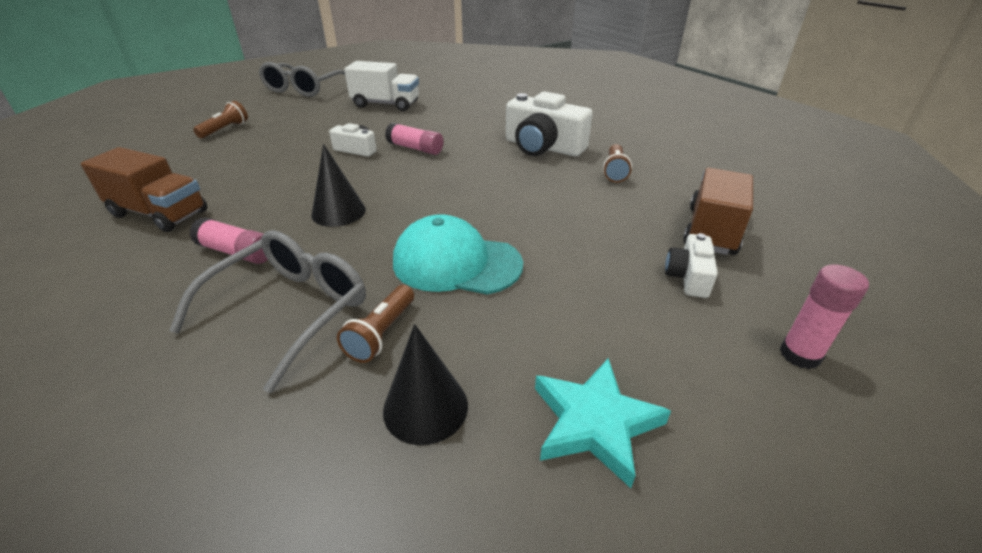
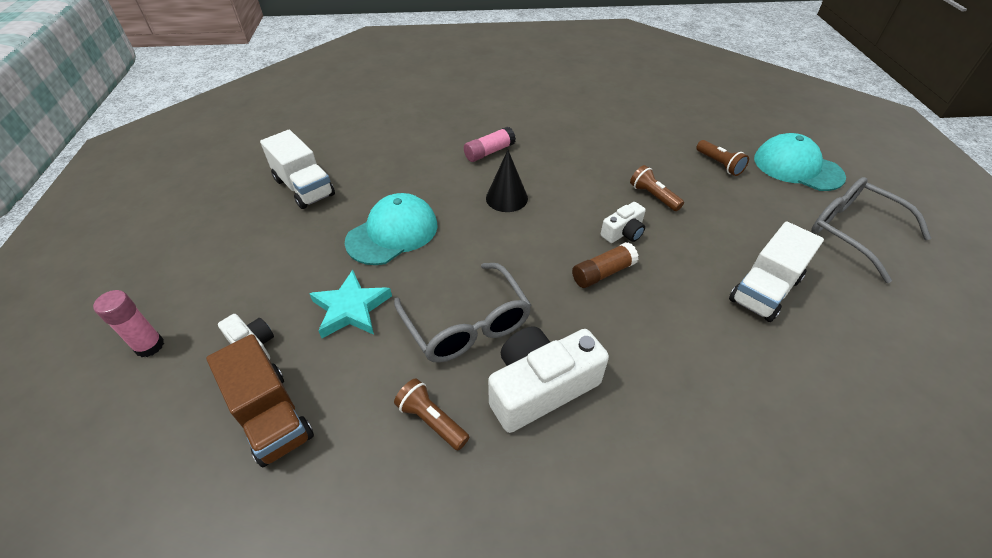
camera: 120 degrees right, 10 degrees up
brown truck [81,147,207,232] -> none
grey glasses [169,230,366,393] -> grey glasses moved to [394,263,531,363]
brown flashlight [337,285,414,363] -> brown flashlight moved to [630,165,684,211]
black cone [383,324,468,445] -> white truck [260,130,335,209]
pink glue stick [385,122,443,155] -> brown glue stick [572,242,639,288]
turquoise star [535,358,671,488] -> turquoise star moved to [309,270,392,338]
none -> turquoise cap [754,133,846,191]

